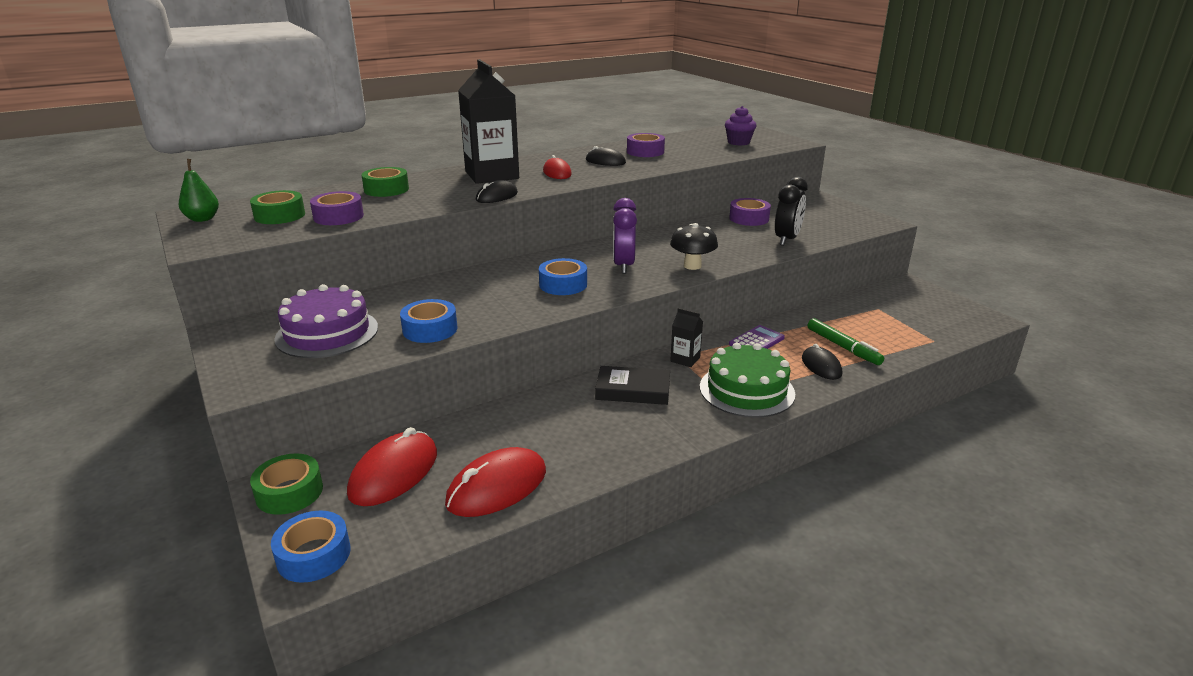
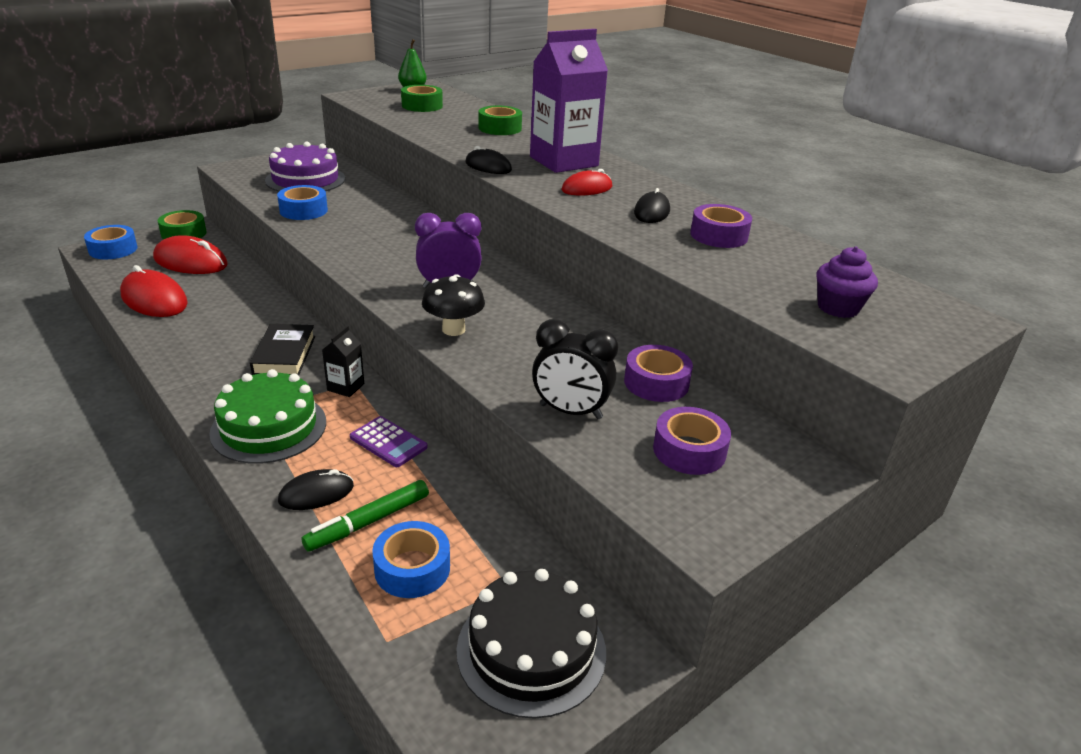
camera: 80 degrees right, 5 degrees up
purple tape [310,191,364,225] -> purple tape moved to [653,407,731,475]
black carton [458,59,519,184] -> purple carton [530,29,608,173]
blue tape [539,258,587,295] -> blue tape moved to [372,521,450,598]
none -> black cake [456,569,606,719]

